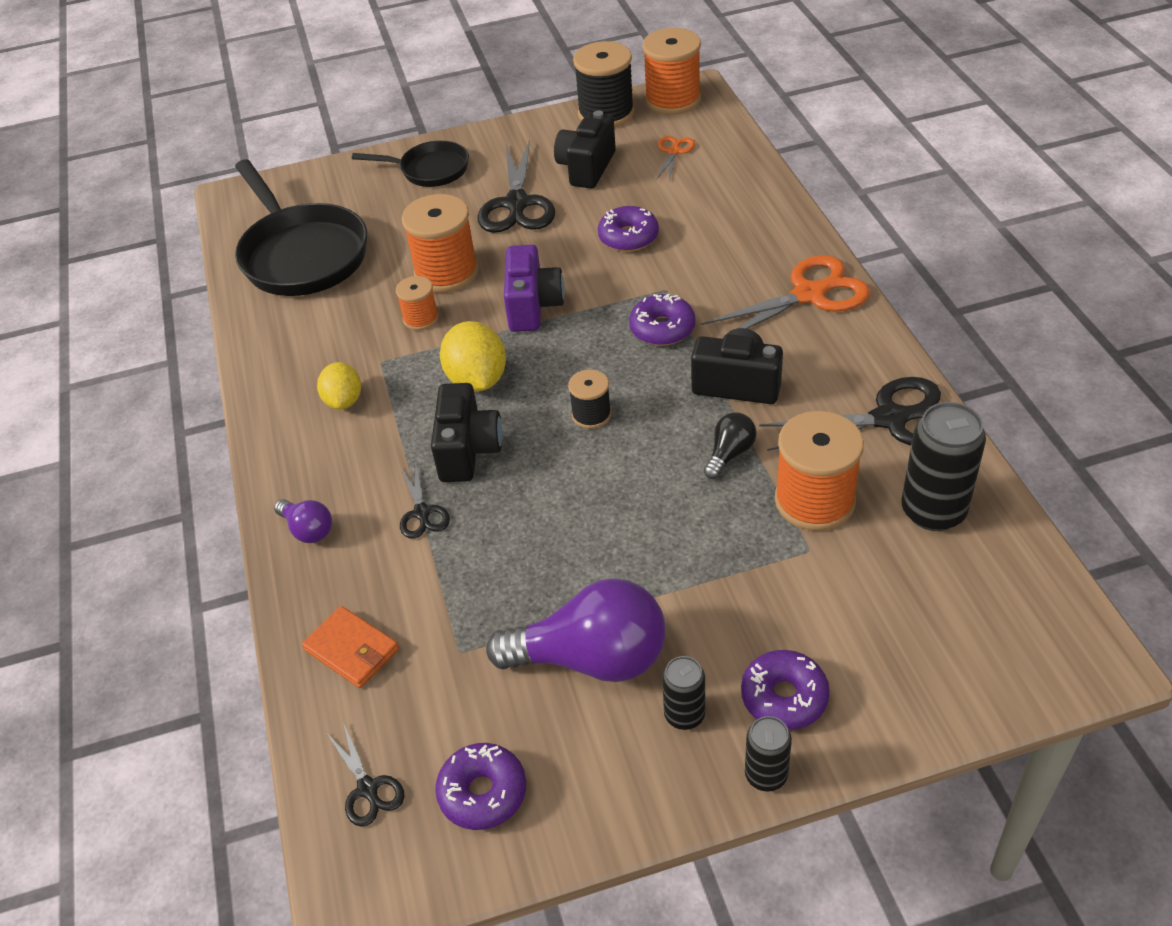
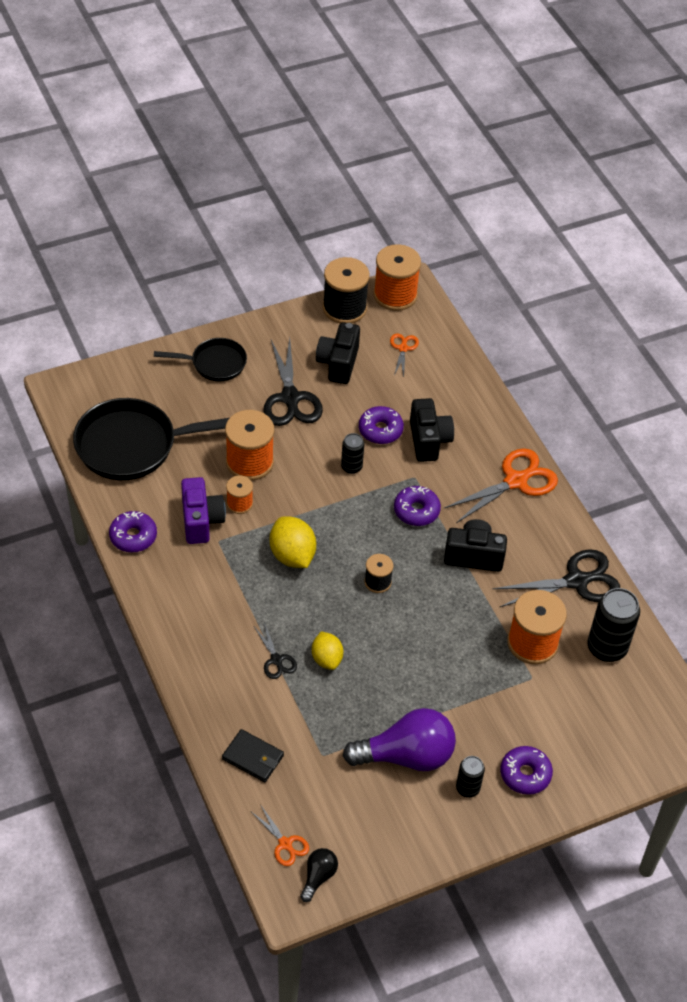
camera: 15 degrees left, 5 degrees up
black pan [235,160,367,296] -> black pan turned 120 degrees clockwise [73,398,229,480]
purple light bulb [274,499,332,543] -> none
orange wallet [302,606,399,688] -> black wallet [222,729,284,782]
yellow lemon [317,362,361,409] -> yellow lemon moved to [312,631,343,670]
black scissors [327,722,405,827] -> orange scissors [253,804,309,866]
black camera [431,383,502,482] -> black camera moved to [410,398,454,462]
purple donut [435,743,526,830] -> purple donut moved to [109,511,157,552]
purple camera [504,245,565,332] -> purple camera moved to [181,477,226,544]
black light bulb [704,412,757,479] -> black light bulb moved to [300,848,338,902]
black can [745,716,792,792] -> black can moved to [341,433,364,474]

